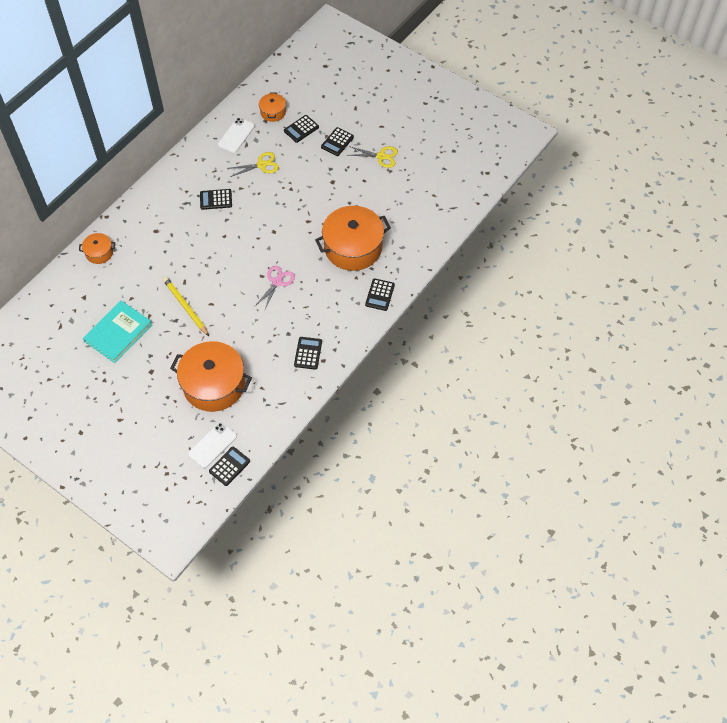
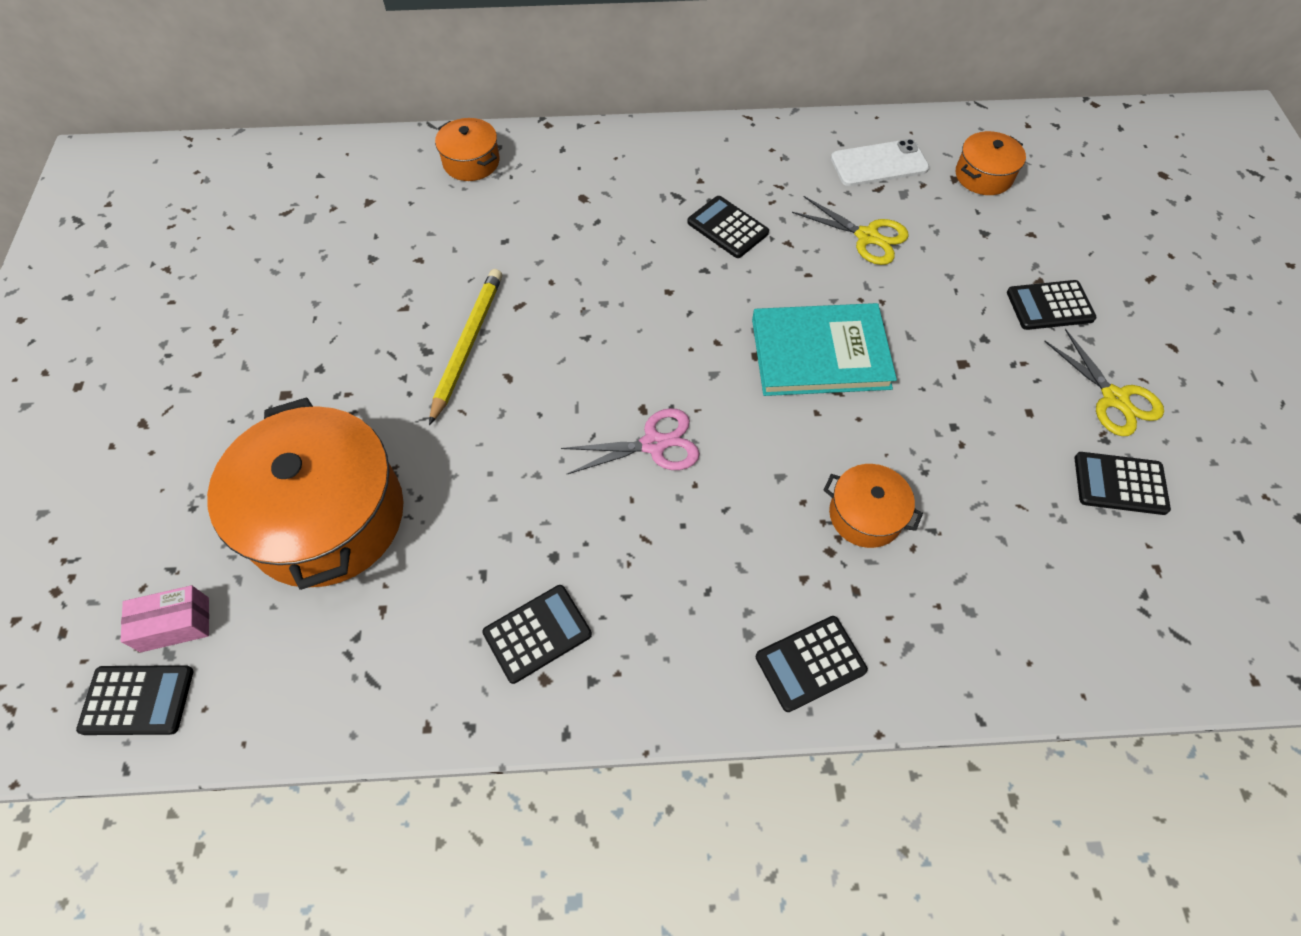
camera: 50 degrees right, 0 degrees up
turquoise book [83,300,153,363] -> turquoise book moved to [752,303,897,396]
white phone [188,422,237,468] -> pink box [121,585,209,652]
black calculator [284,115,319,143] -> black calculator moved to [1075,452,1171,515]
orange pot [315,206,391,271] -> orange pot [824,464,923,548], size x0.48

